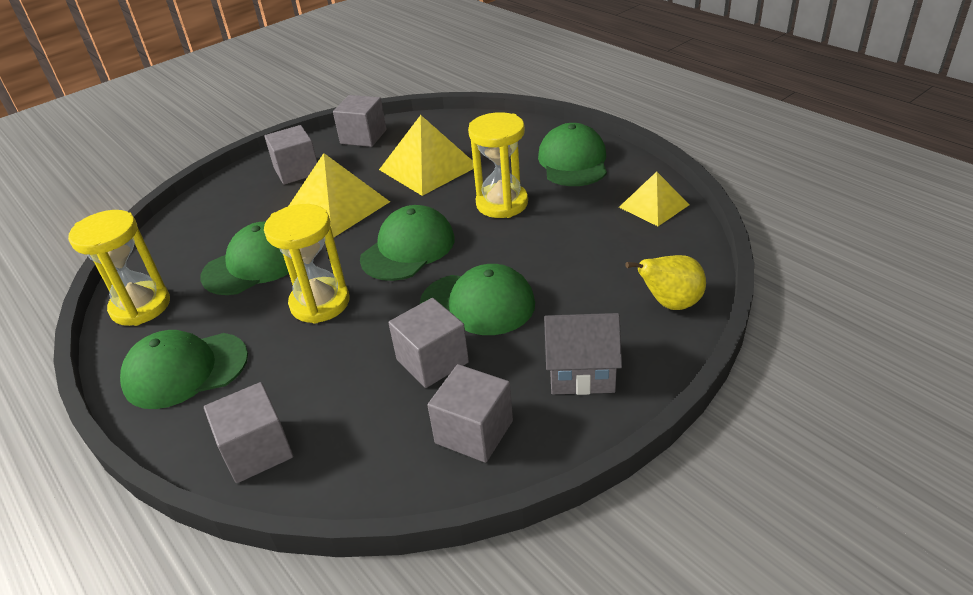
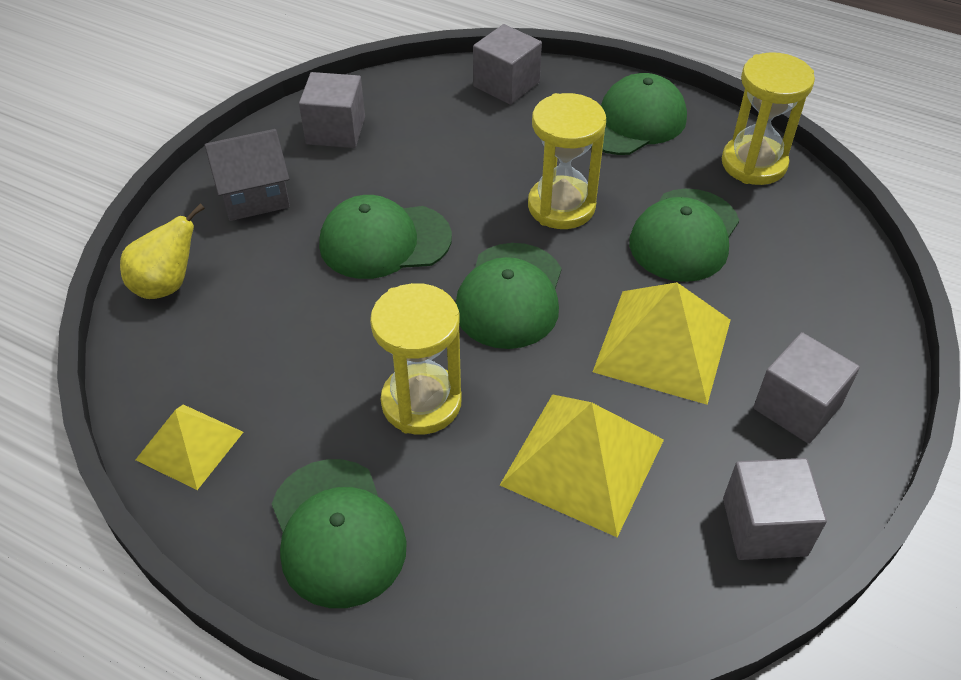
camera: 155 degrees right, 10 degrees up
grey cube [388,298,469,388] -> none

